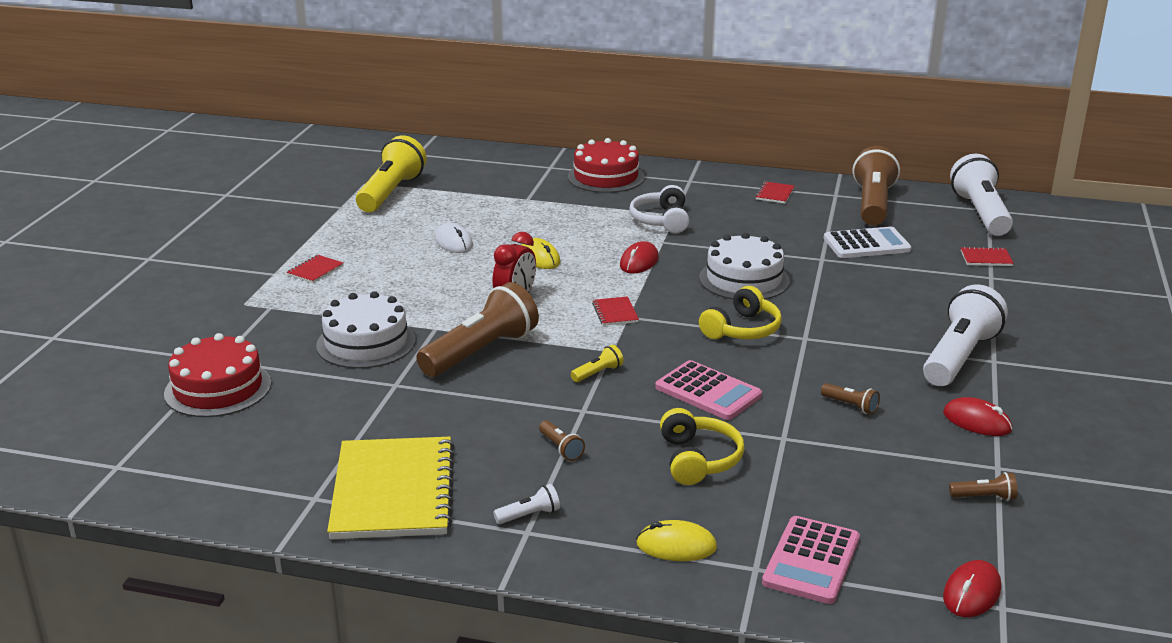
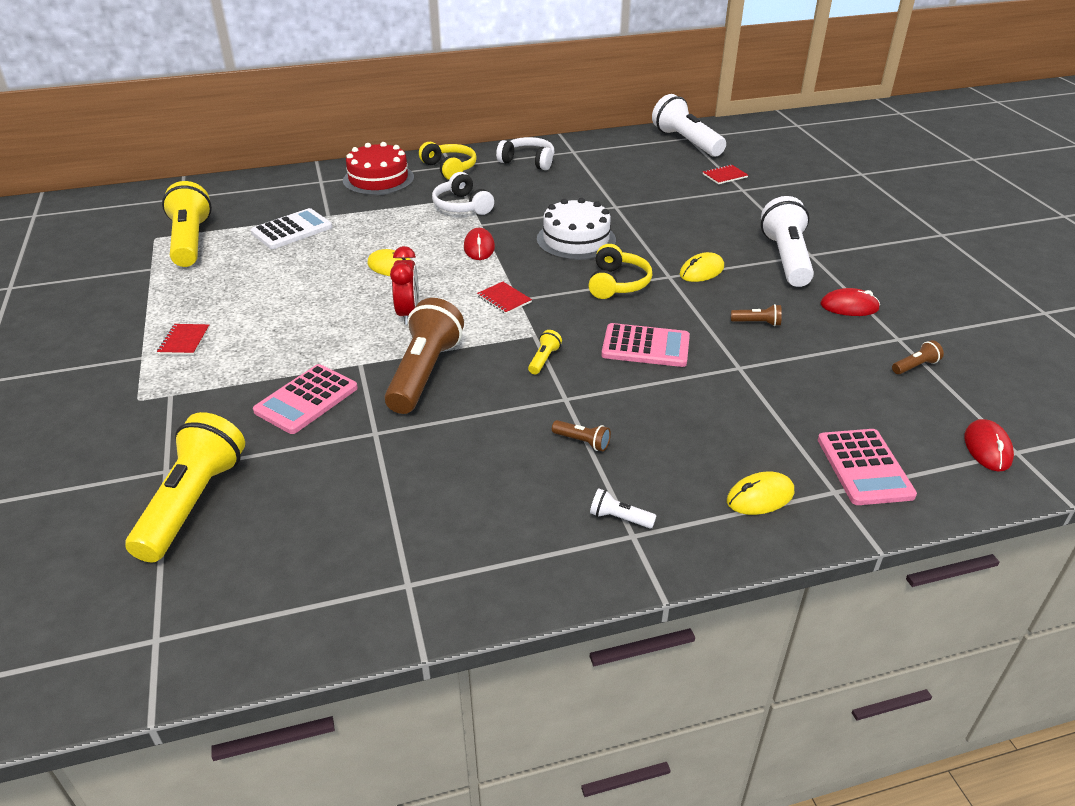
camera: 30 degrees left, 10 degrees up
red cake [164,333,271,417] -> yellow flashlight [125,412,245,562]
white cake [316,291,416,369] -> pink calculator [253,364,358,434]
yellow notebook [327,437,455,539] -> none
white mouse [435,223,473,253] -> none
white flashlight [493,484,560,524] -> white flashlight turned 105 degrees counterclockwise [590,488,657,528]
yellow headphones [660,408,744,485] -> yellow headphones moved to [419,142,477,180]
red notebook [755,181,795,204] -> white headphones [496,137,554,170]
white calculator [824,227,912,258] -> white calculator moved to [251,208,332,249]
brown flashlight [853,146,900,225] -> none
none -> yellow mouse [680,252,724,282]

